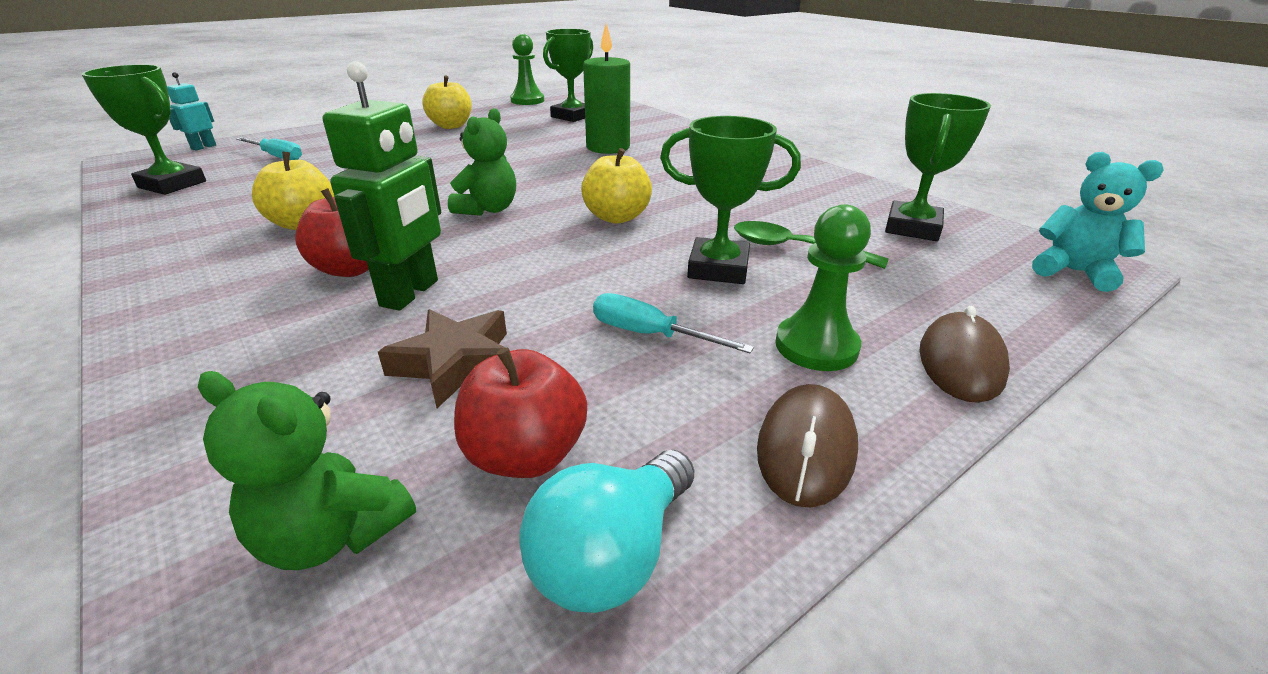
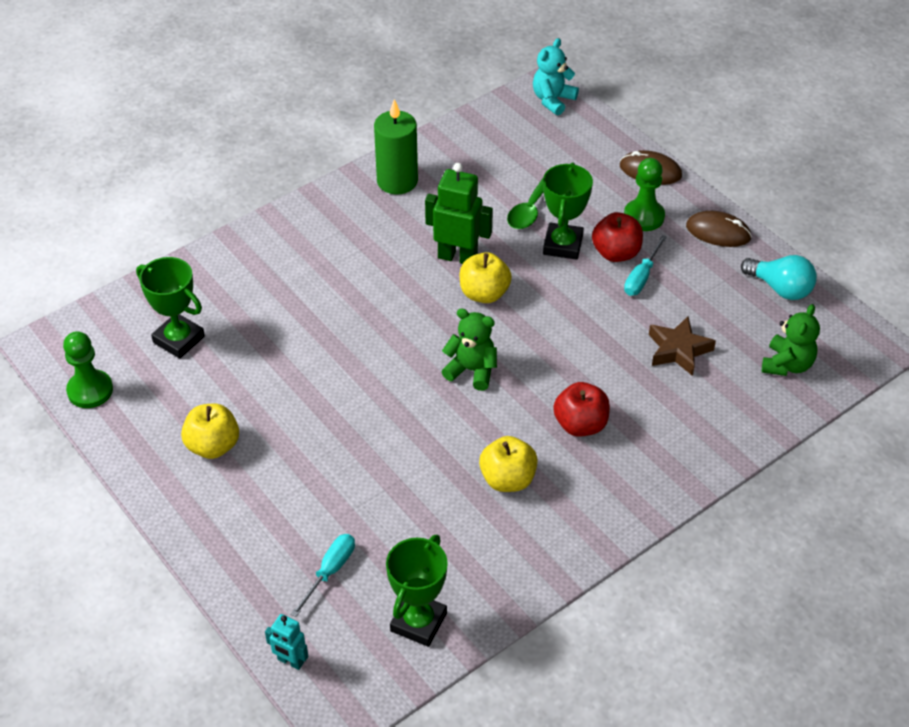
camera: 90 degrees left, 15 degrees up
green robot [323,61,441,310] -> green robot moved to [425,163,493,264]
red apple [454,347,587,478] -> red apple moved to [592,212,643,262]
green candle [583,23,630,154] -> green candle moved to [374,99,418,195]
green trophy [885,93,991,241] -> none

